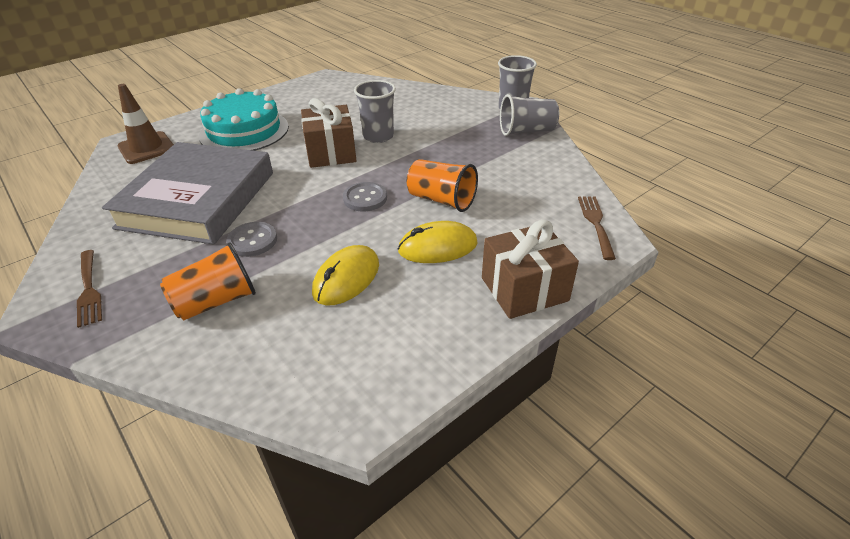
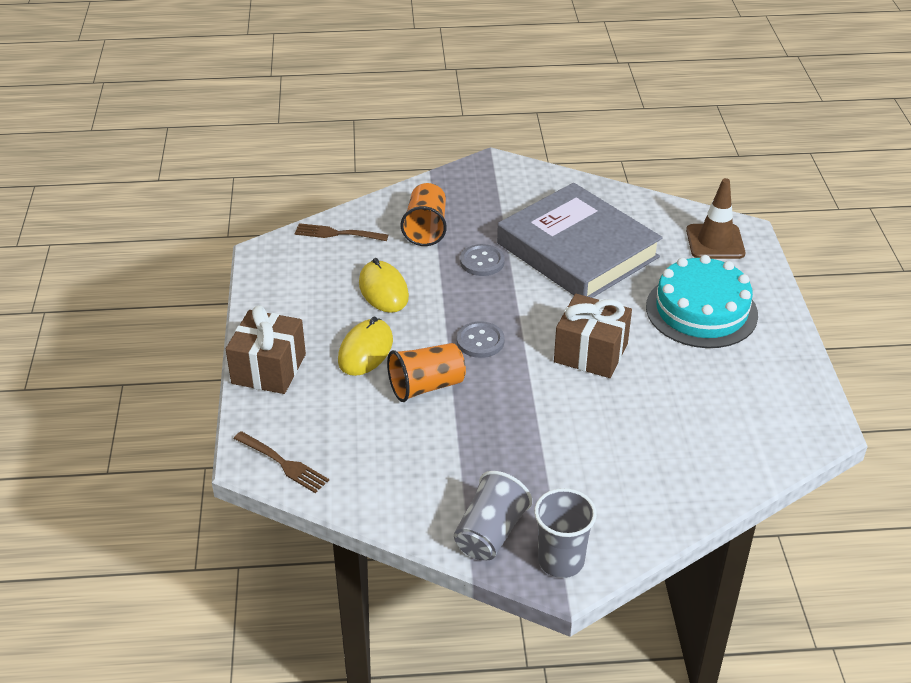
camera: 125 degrees right, 0 degrees up
brown fork [77,250,102,328] -> brown fork moved to [295,223,388,241]
grey cup [354,80,396,143] -> none

